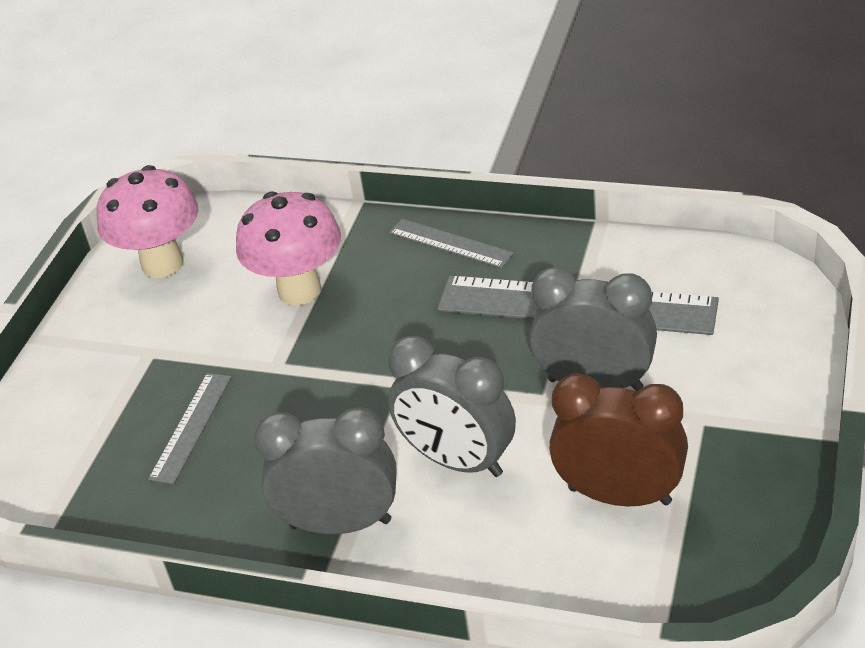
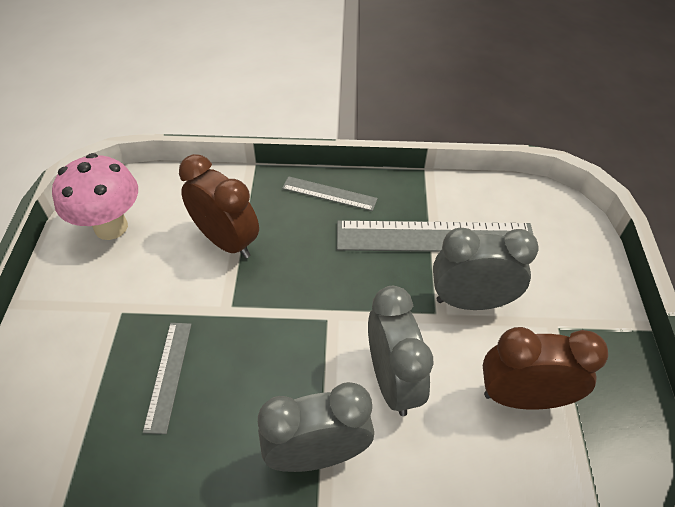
camera: 20 degrees left, 10 degrees up
pink mushroom [236,192,341,305] -> brown clock [179,154,259,259]
grey clock [388,336,516,477] -> grey clock turned 120 degrees counterclockwise [368,286,433,416]

